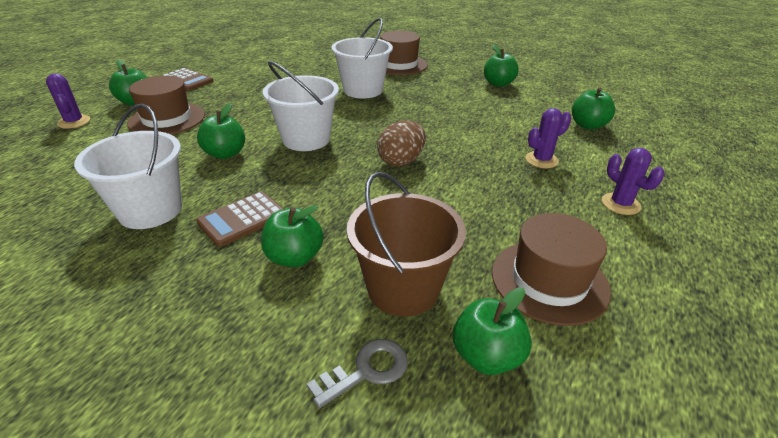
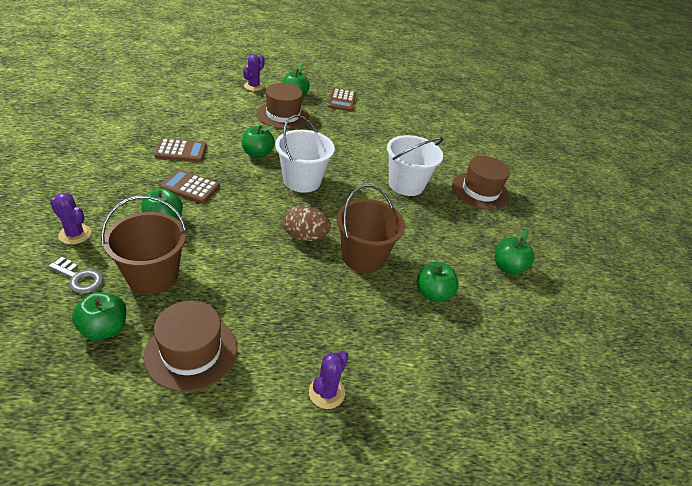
camera: 55 degrees right, 5 degrees up
white bucket [74,104,182,229] -> brown calculator [154,138,207,162]
purple cactus [526,108,571,168] -> purple cactus moved to [50,193,91,244]
green apple [572,87,615,129] -> green apple moved to [416,262,459,302]
none -> brown bucket [337,184,405,273]

